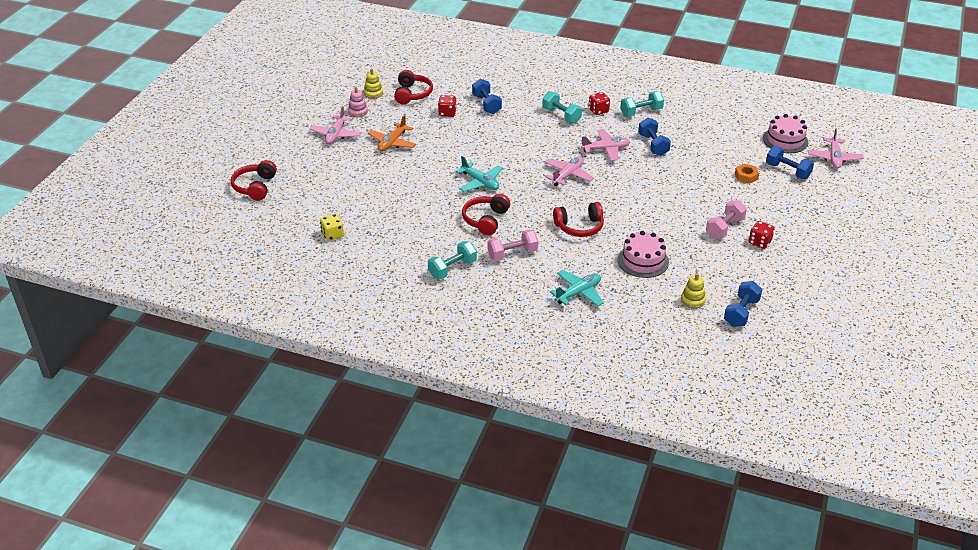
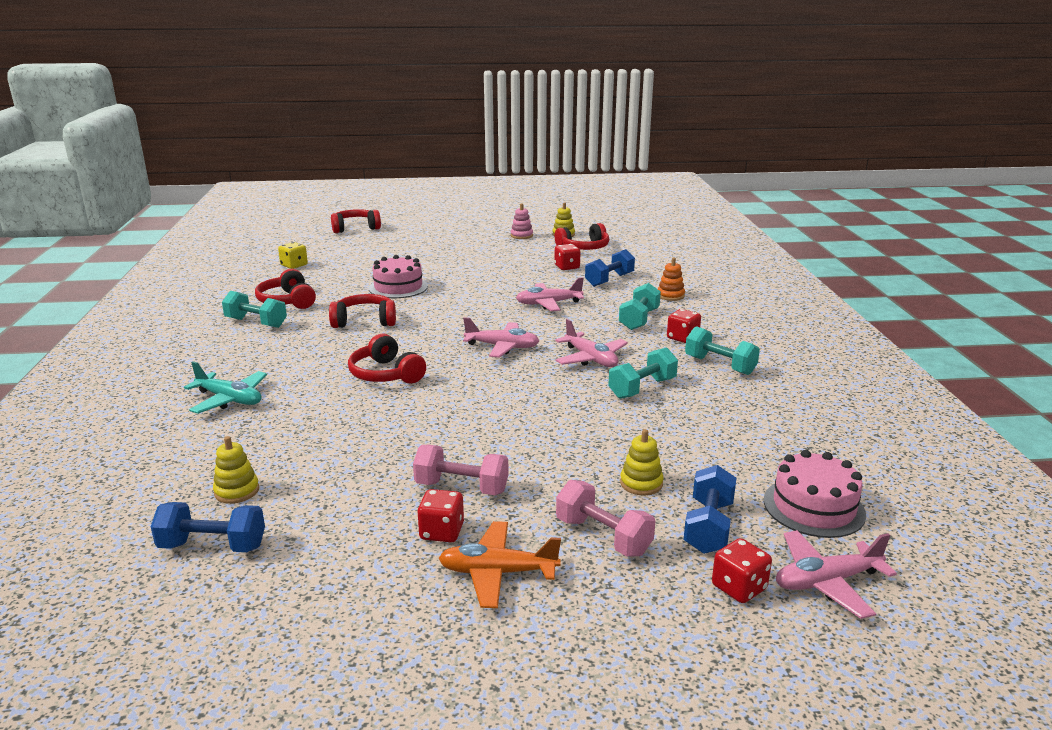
camera: 65 degrees right, 15 degrees down
pink plane [310,106,361,144] -> pink plane moved to [516,277,584,311]
orange plane [368,115,416,151] -> orange plane moved to [439,521,561,608]
turquoise plane [455,156,503,192] -> none
pink dumbbell [488,230,538,261] -> pink dumbbell moved to [556,480,655,556]
pink cake [618,231,669,278] -> pink cake moved to [369,255,428,298]
blue dumbbell [638,118,671,156] -> turquoise dumbbell [608,347,678,399]
orange nut [735,164,759,184] -> yellow stacking toy [620,429,664,496]
none -> red headphones [255,269,316,309]
none -> orange stacking toy [658,258,685,301]
none -> red dice [712,538,772,603]

